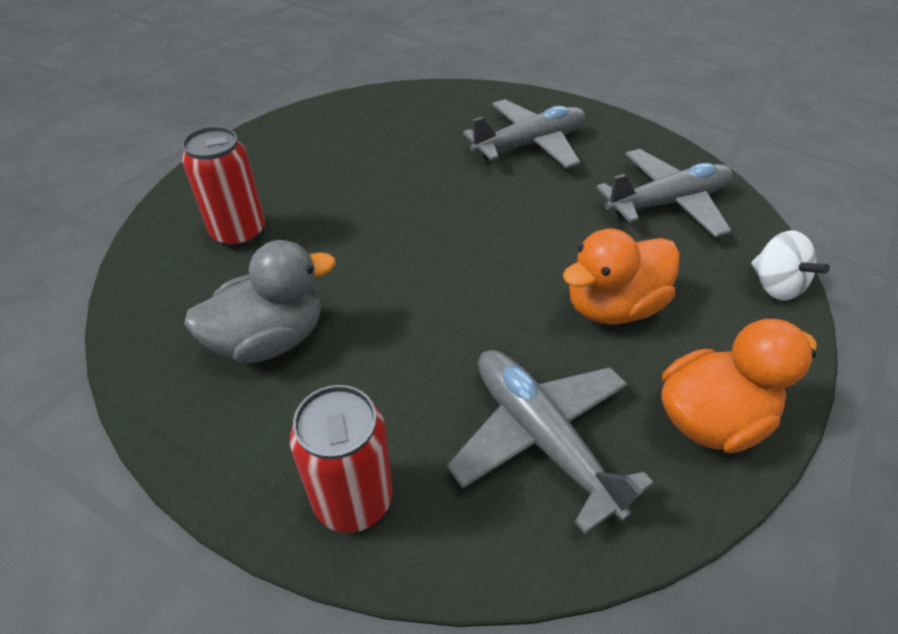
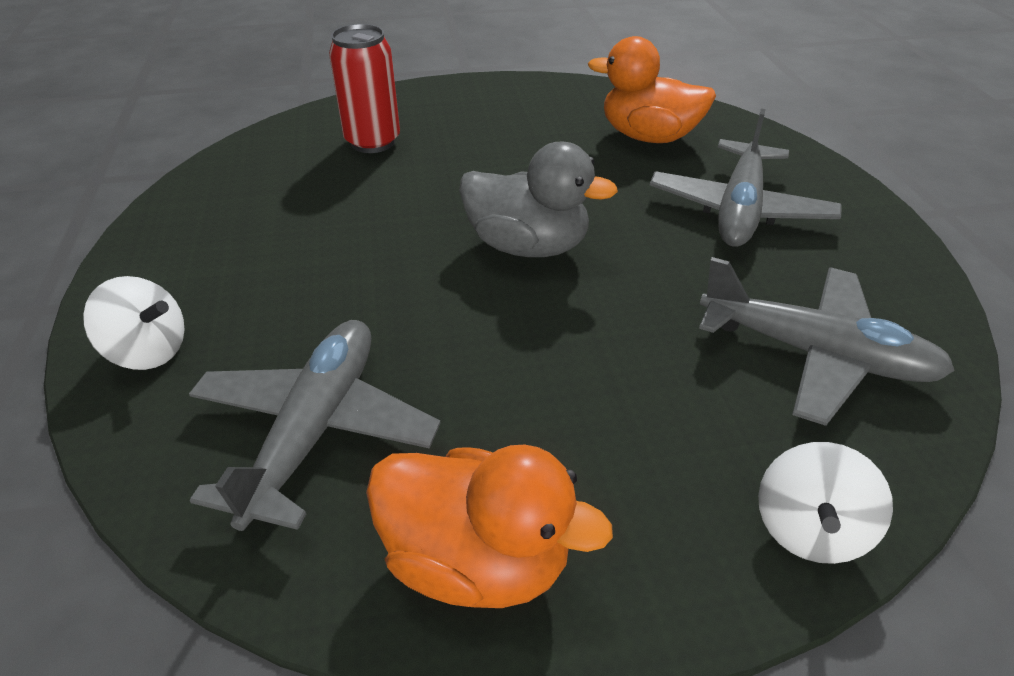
camera: 50 degrees right, 5 degrees down
grey duck [184,240,336,363] -> grey duck moved to [459,141,618,257]
red can [290,385,393,533] -> white spinning top [83,276,184,370]
grey plane [463,99,585,169] -> grey plane turned 90 degrees clockwise [650,108,842,247]
orange duck [563,229,680,325] -> orange duck moved to [588,36,716,143]

